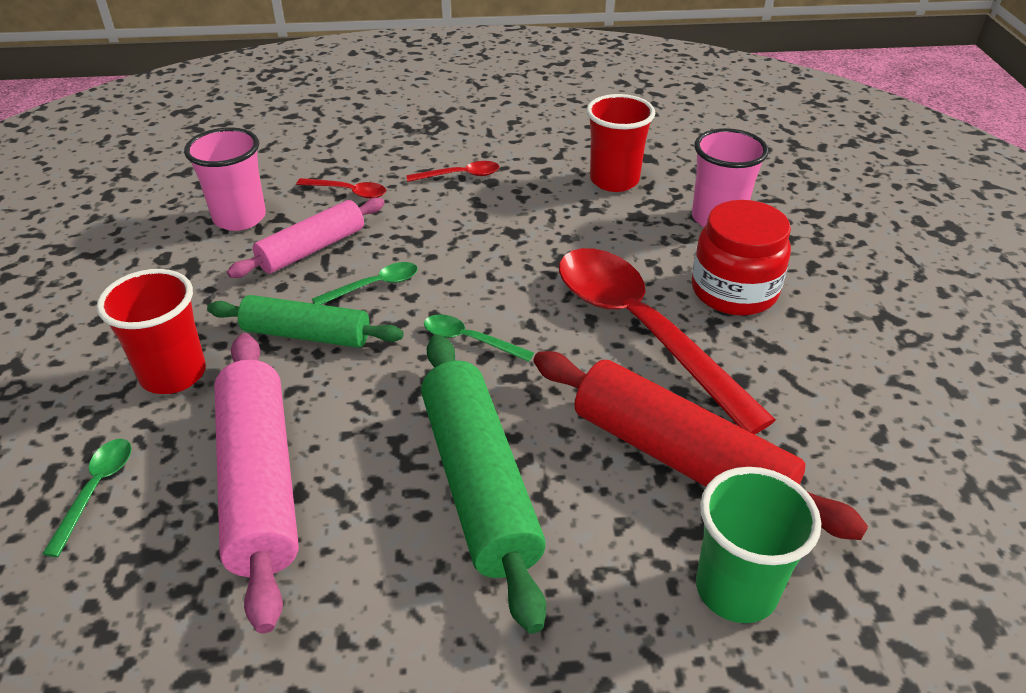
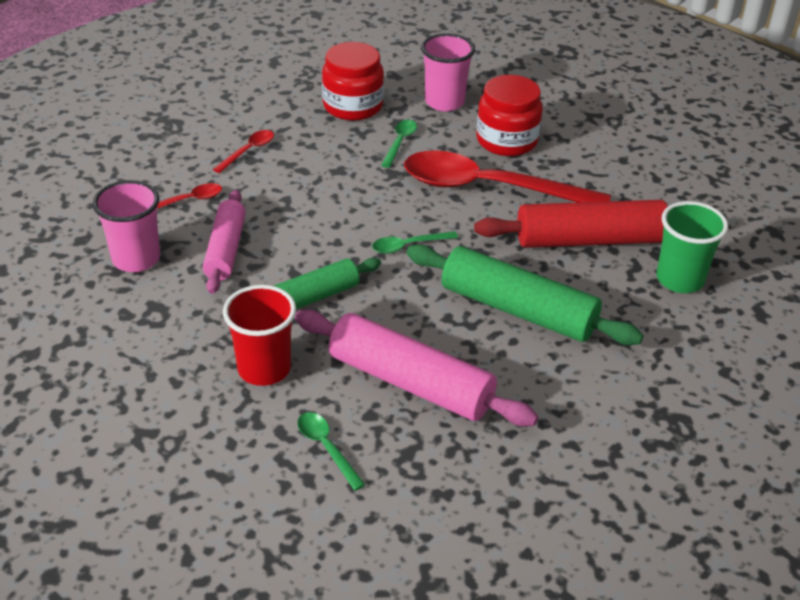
camera: 45 degrees left, 0 degrees up
green spoon [312,262,418,305] -> green spoon moved to [381,120,417,168]
red cup [586,94,655,192] -> red jar [322,42,384,121]

